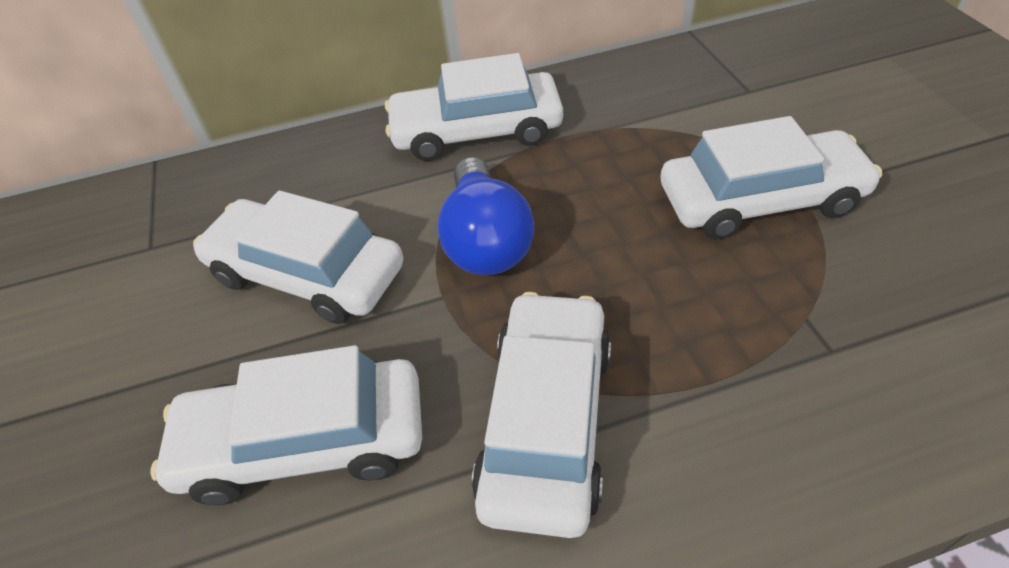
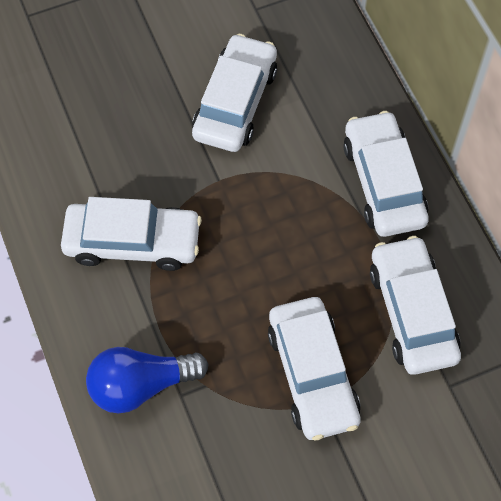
camera: 80 degrees right, 15 degrees up
white car [151,345,422,505] -> white car moved to [370,236,461,375]
blue light bulb [437,157,534,275] -> blue light bulb moved to [86,347,208,413]

